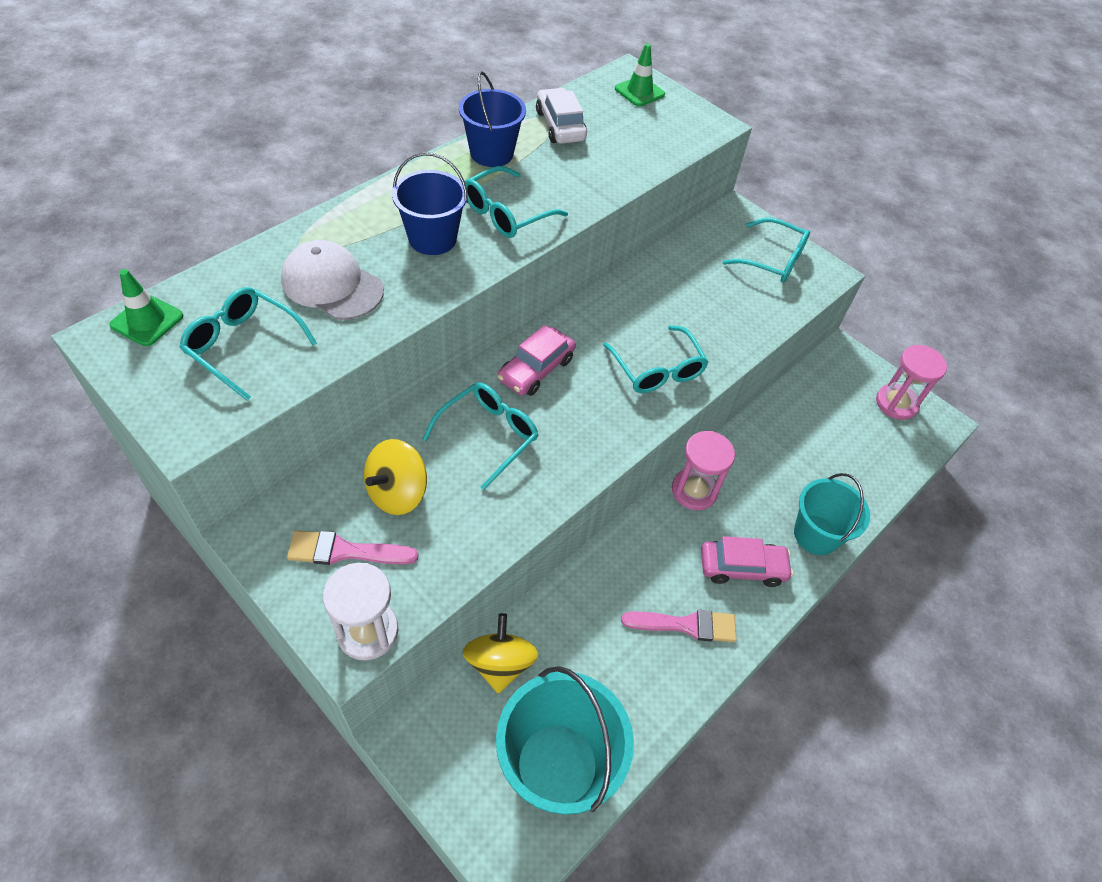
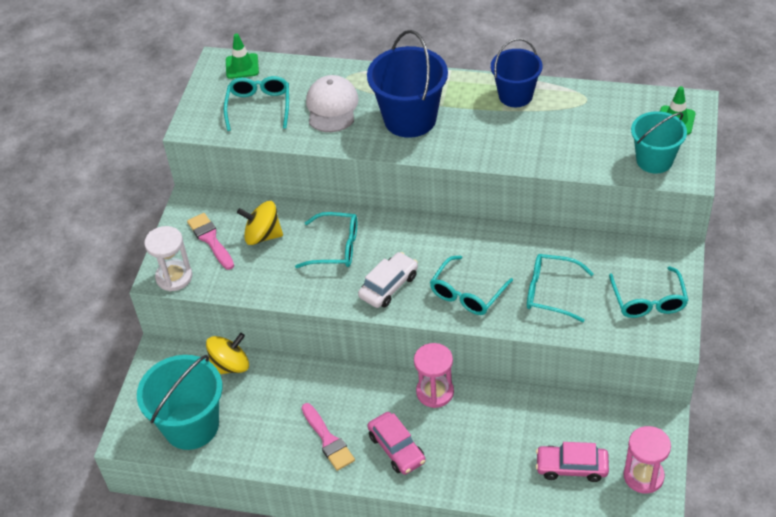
camera: 65 degrees right, 5 degrees down
blue bucket [392,152,468,255] -> blue bucket [367,30,448,138], size x1.53
turquoise glasses [465,166,568,238] -> turquoise glasses moved to [527,254,594,322]
pink car [497,325,576,396] -> pink car moved to [536,442,609,482]
white car [536,88,587,144] -> white car moved to [358,252,418,308]
turquoise bucket [794,473,870,555] -> turquoise bucket moved to [631,111,687,174]

